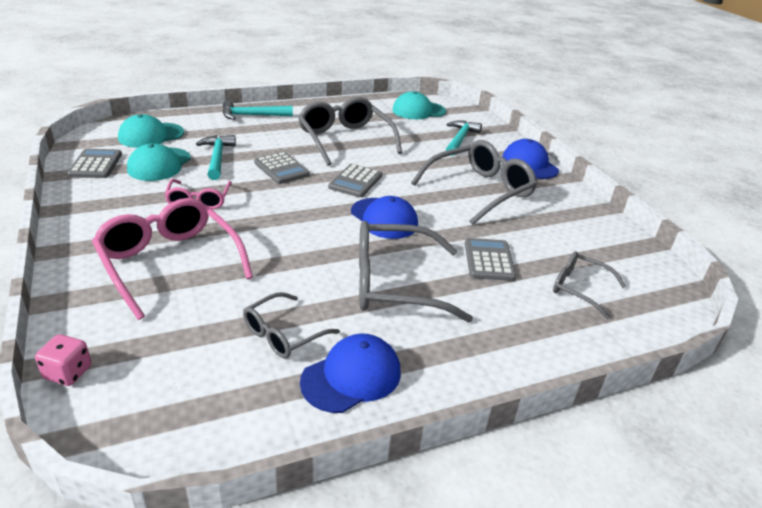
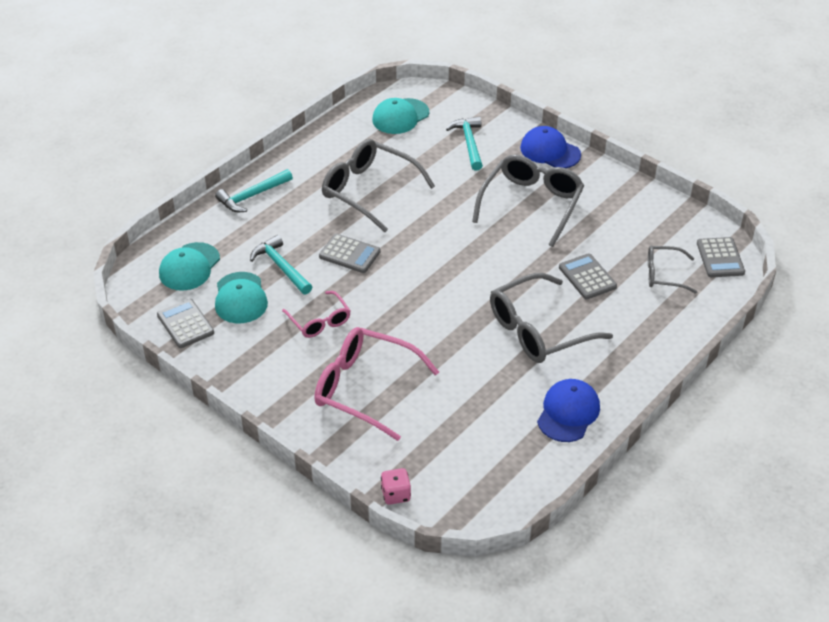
camera: 25 degrees left, 10 degrees up
grey glasses [243,292,340,359] -> none
grey calculator [328,164,382,198] -> grey calculator moved to [697,237,745,277]
blue cap [351,196,418,239] -> none

